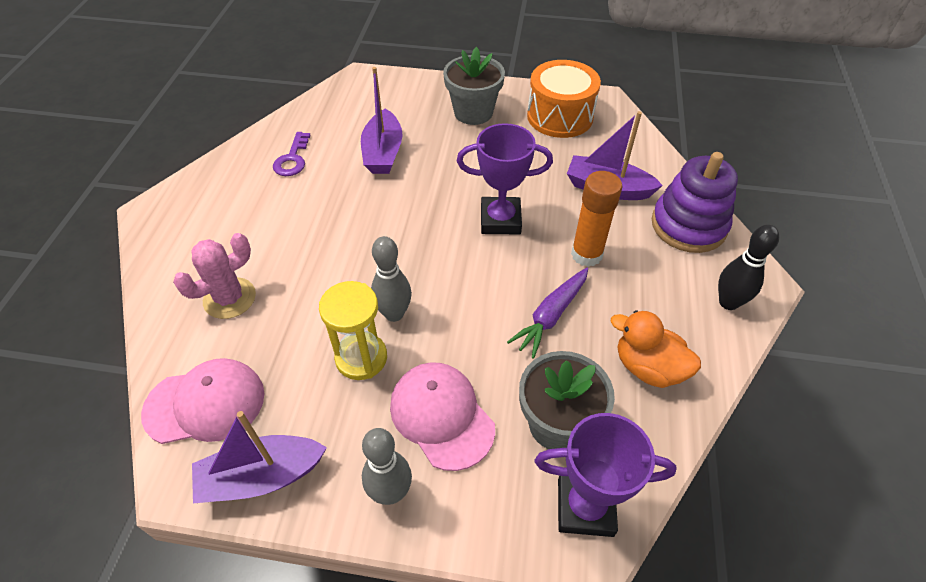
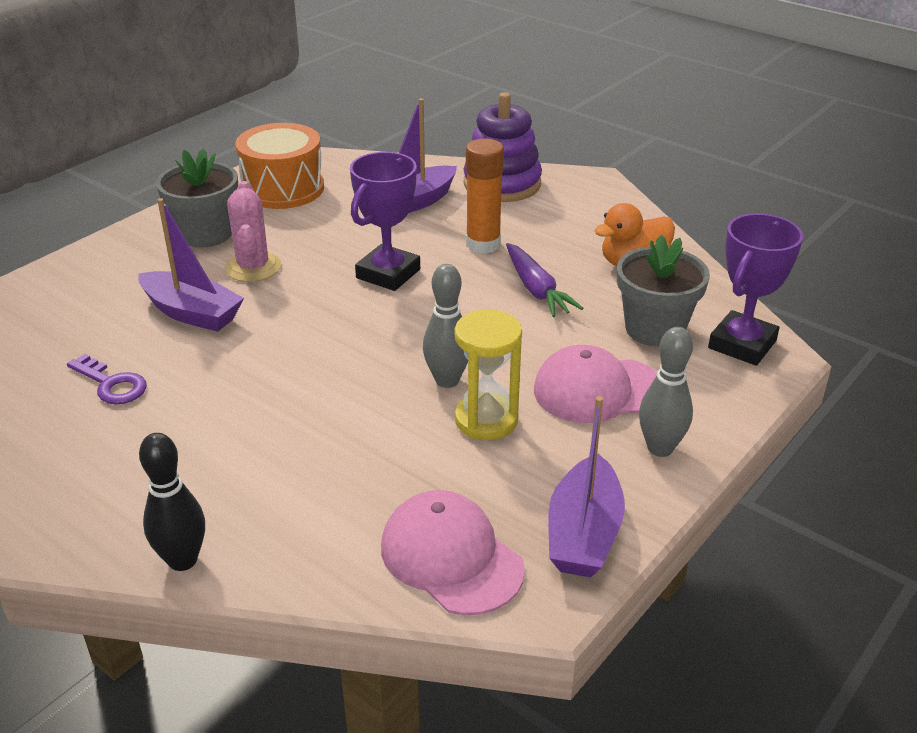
camera: 60 degrees left, 15 degrees down
pink cap [141,358,264,444] -> pink cap turned 60 degrees counterclockwise [381,490,525,615]
pink cactus [173,233,256,319] -> pink cactus moved to [225,181,281,282]
black bowling pin [718,225,779,310] -> black bowling pin moved to [139,433,205,571]

